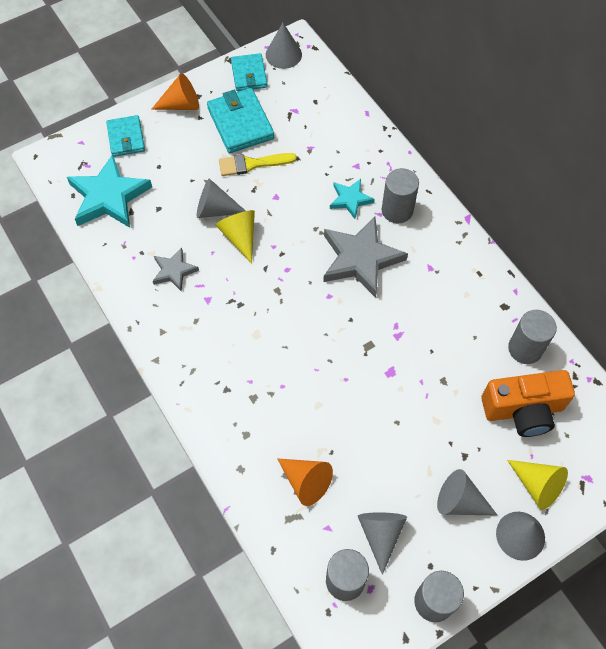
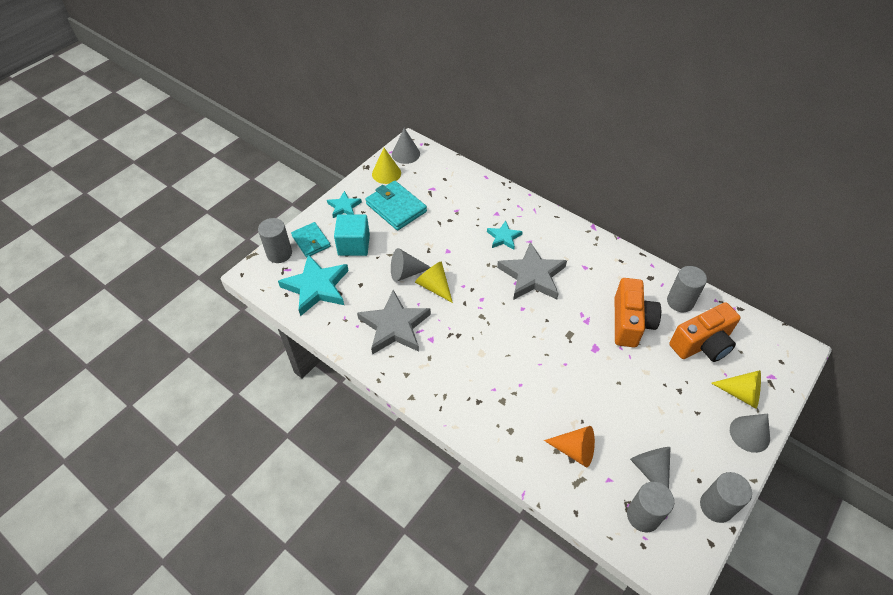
camera: 20 degrees left, 10 degrees down
orange cone [151,73,199,110] -> turquoise star [327,191,362,218]
grey star [153,247,199,291] -> grey star [357,290,431,355], size x1.86
yellow brush [219,153,297,176] -> none
turquoise wallet [231,53,267,91] -> yellow cone [372,148,401,184]
grey cylinder [382,168,419,223] -> grey cylinder moved to [258,218,292,263]
grey cone [437,469,498,516] -> none
none -> turquoise cube [334,214,370,256]
none -> orange camera [615,278,661,347]

